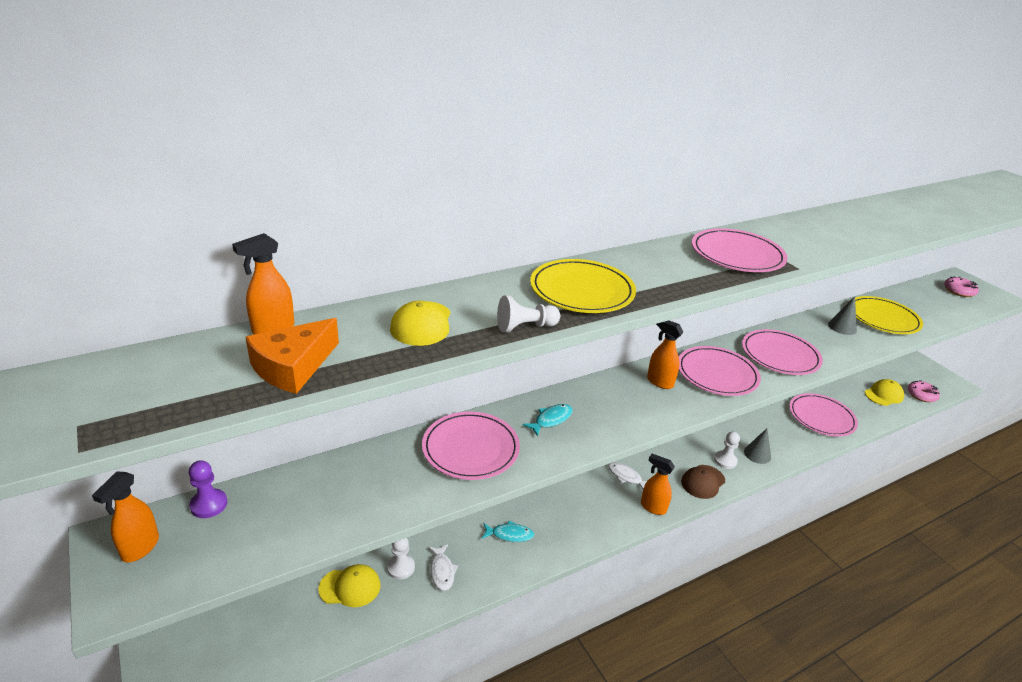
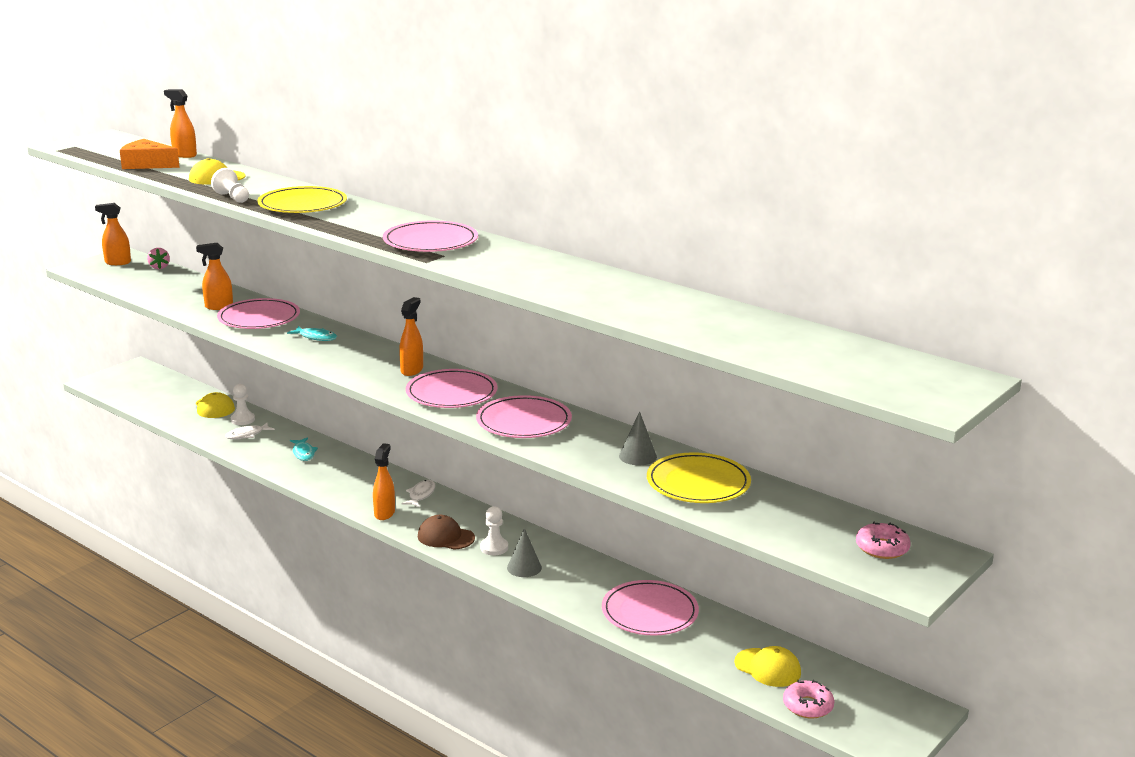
camera: 70 degrees right, 10 degrees down
purple pawn [189,460,227,518] -> pink strawberry [147,248,170,269]
none -> orange spray bottle [196,243,233,310]

